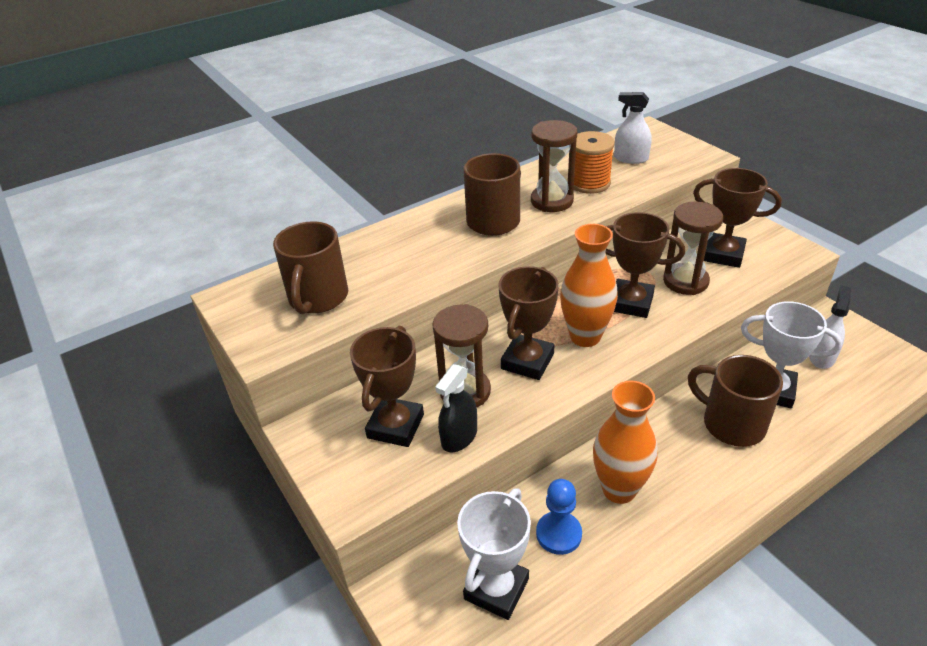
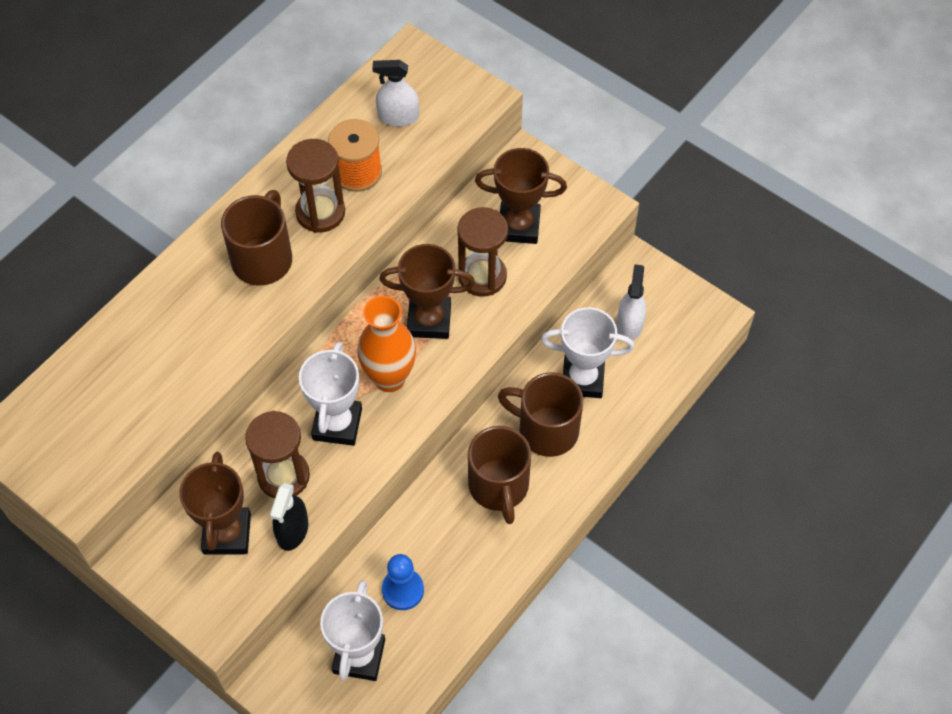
camera: 20 degrees left, 20 degrees up
brown mug [273,221,348,314] -> brown mug moved to [468,426,531,524]
brown trophy [498,266,559,380] -> white trophy [299,342,362,446]
orange vase [593,381,658,504] -> none

